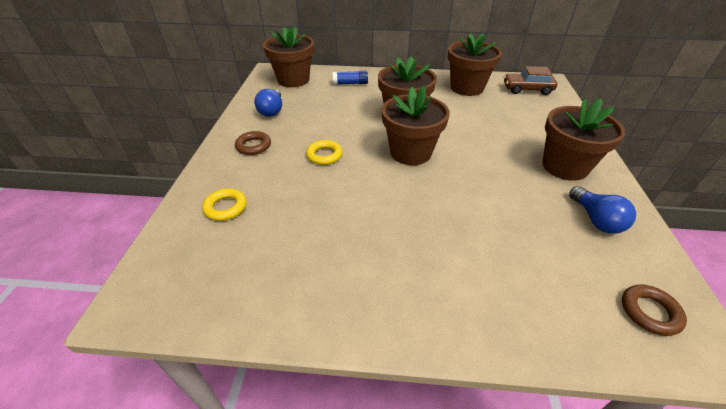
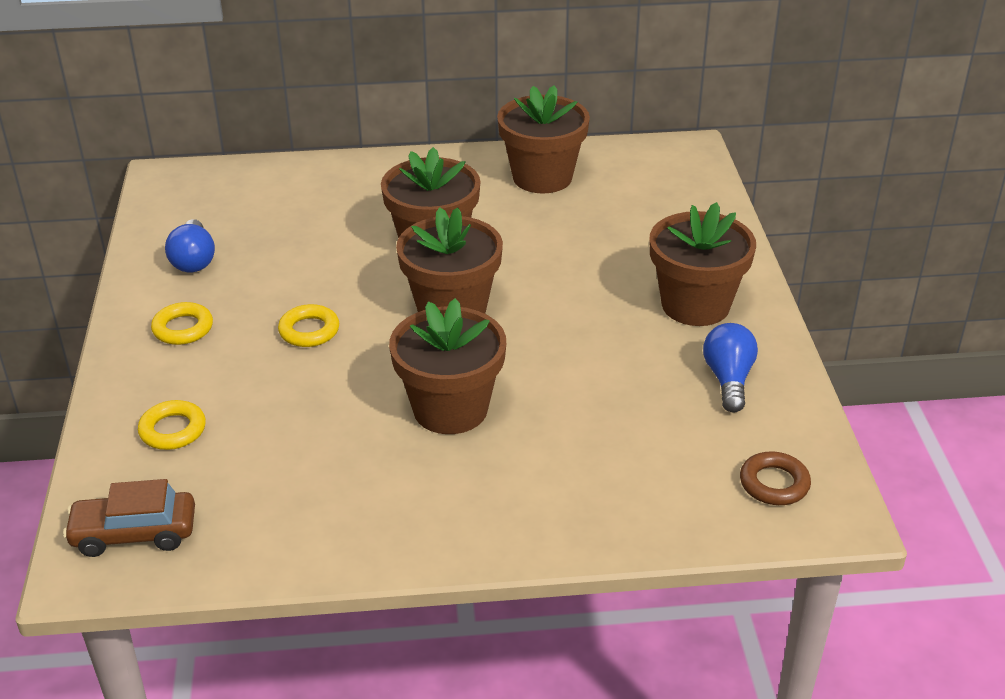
camera: 10 degrees left, 5 degrees down
brown ring [235,131,271,155] -> yellow ring [151,302,213,345]
brown flower pot [263,27,314,87] -> brown flower pot moved to [389,298,506,434]
blue glue stick [333,71,368,85] -> none
brown car [504,66,557,95] -> brown car moved to [63,479,195,557]
blue light bulb [569,186,636,234] -> blue light bulb turned 150 degrees counterclockwise [703,323,758,413]

